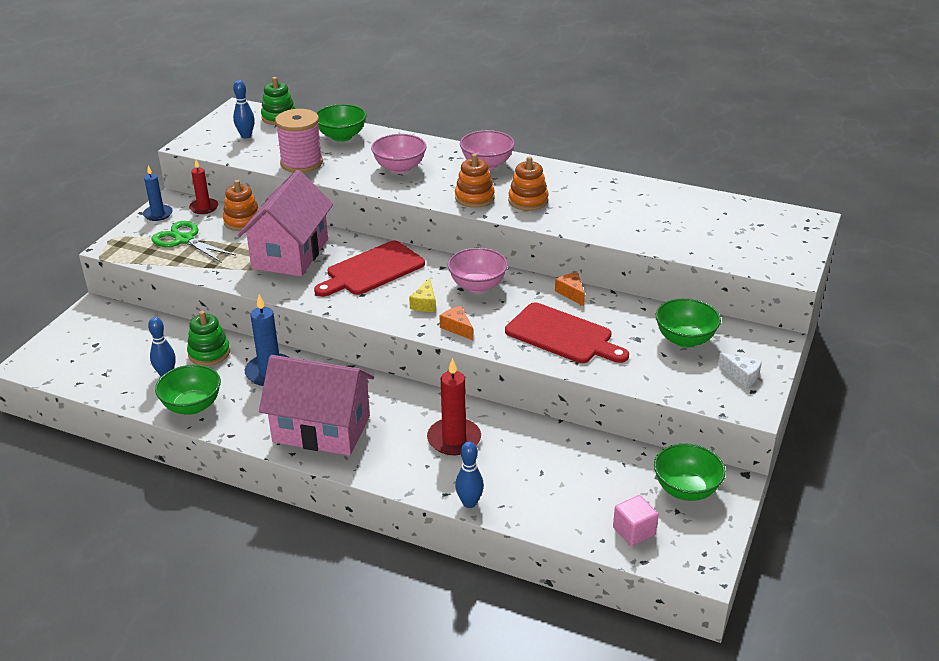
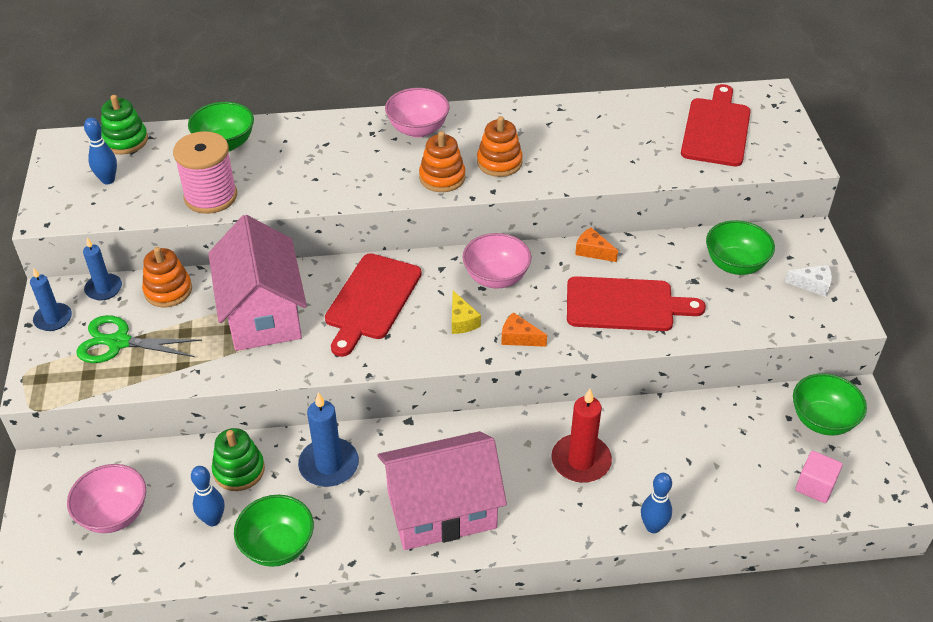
camera: 30 degrees left, 10 degrees up
red candle [189,160,218,214] -> blue candle [83,238,122,301]
pink bowl [371,134,427,174] -> pink bowl moved to [67,464,146,533]
none -> red cutting board [681,84,751,166]

